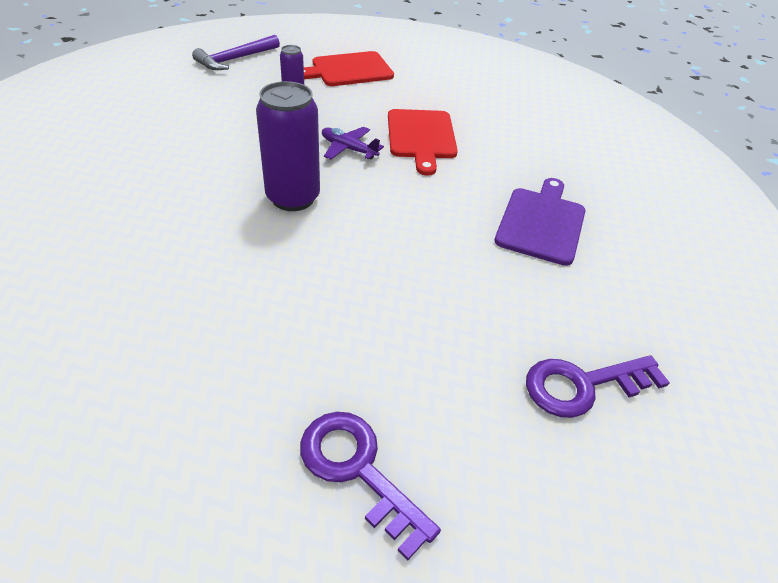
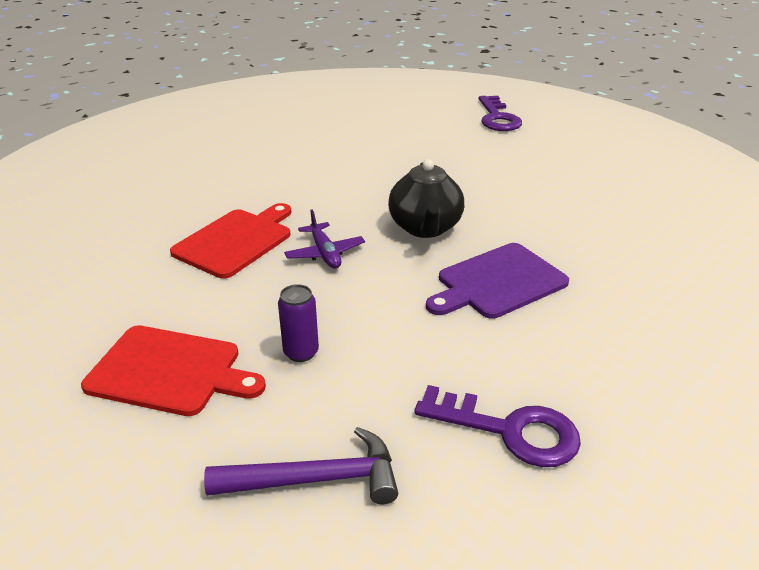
camera: 140 degrees left, 10 degrees down
purple can [256,81,320,211] -> black teapot [388,159,464,238]
purple cutting board [494,178,585,266] -> purple cutting board moved to [426,243,569,319]
purple key [526,355,670,418] -> purple key moved to [414,385,581,467]

